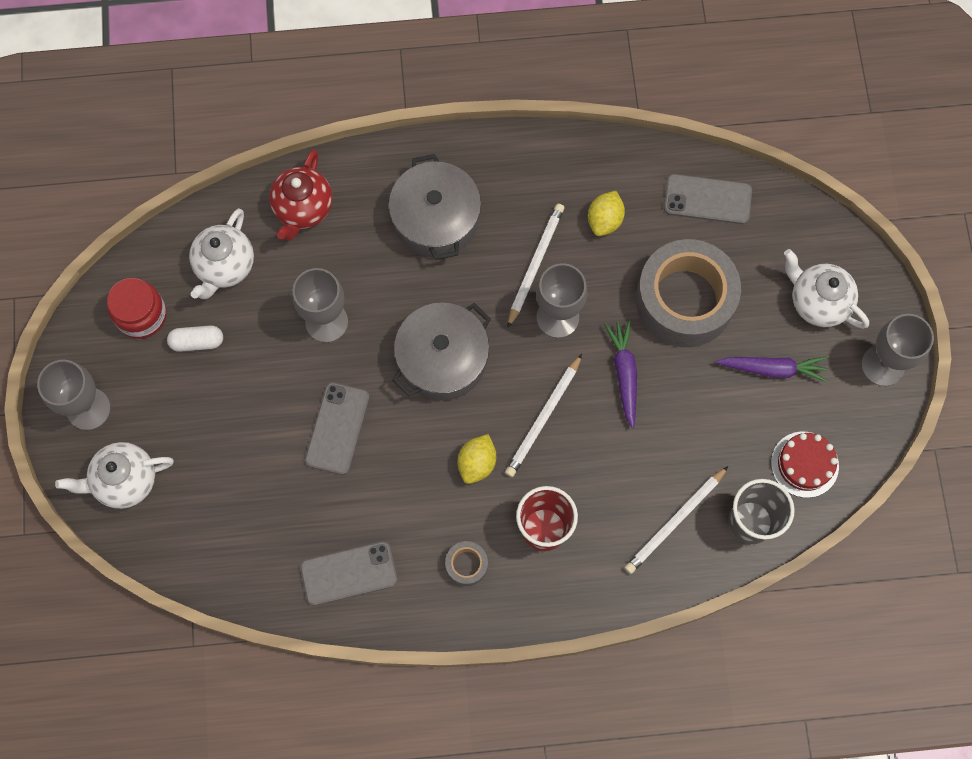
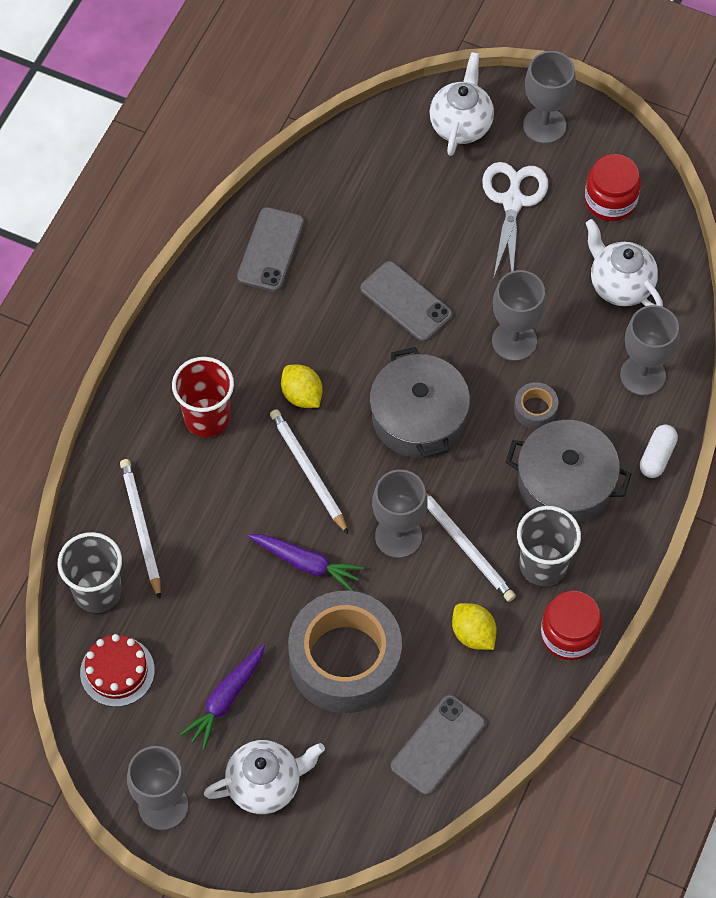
camera: 120 degrees right, 10 degrees down
white capsule [167,325,223,352] -> white capsule moved to [640,424,678,478]
red teapot [269,149,332,241] -> grey goblet [620,305,679,396]
grey tape [445,541,488,586] -> grey tape moved to [514,382,558,429]
none -> white scissors [482,162,548,279]
none -> grey cup [517,506,581,586]
none -> red jar [541,591,602,660]

